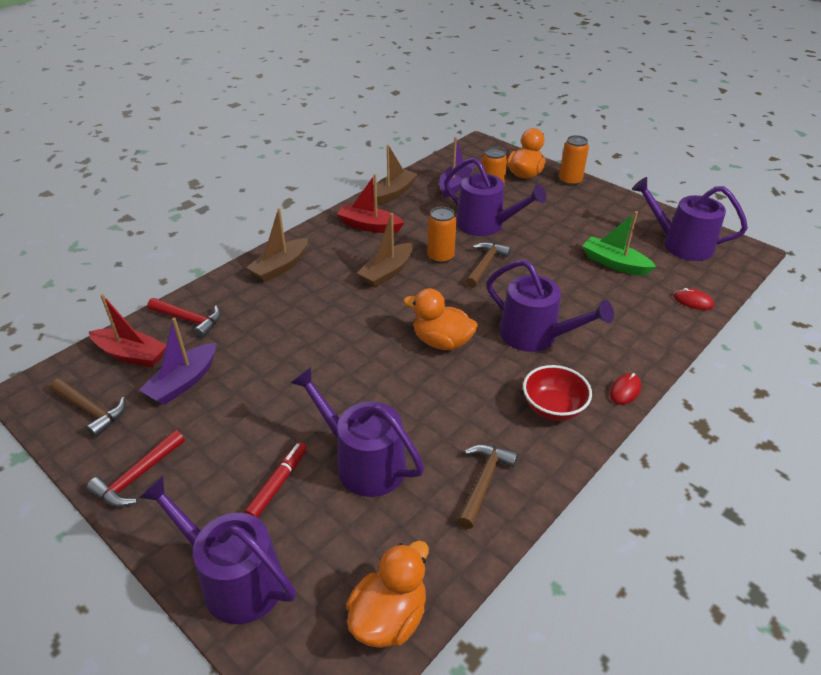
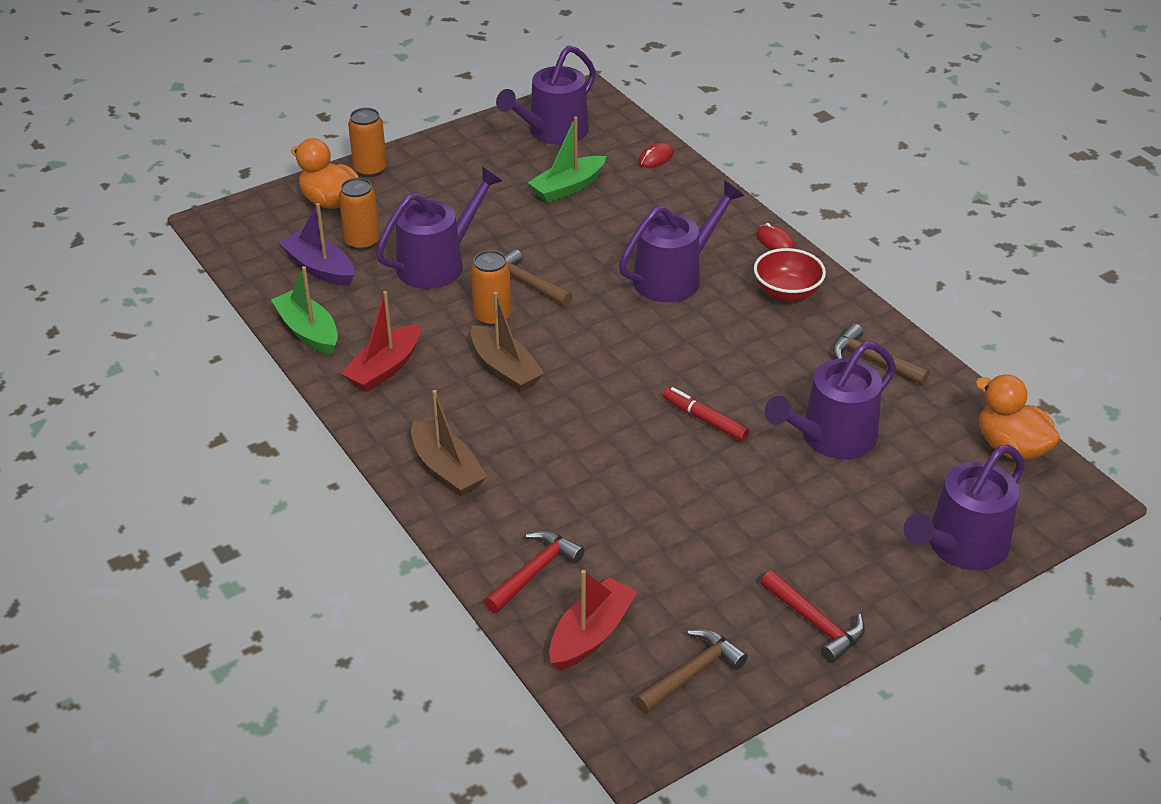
camera: 75 degrees left, 0 degrees up
purple boat [139,318,216,405] -> none
red marker [245,442,307,518] -> red marker moved to [663,387,749,442]
brown boat [373,145,418,205] -> green boat [271,266,338,355]
orange duck [403,288,478,350] -> none

